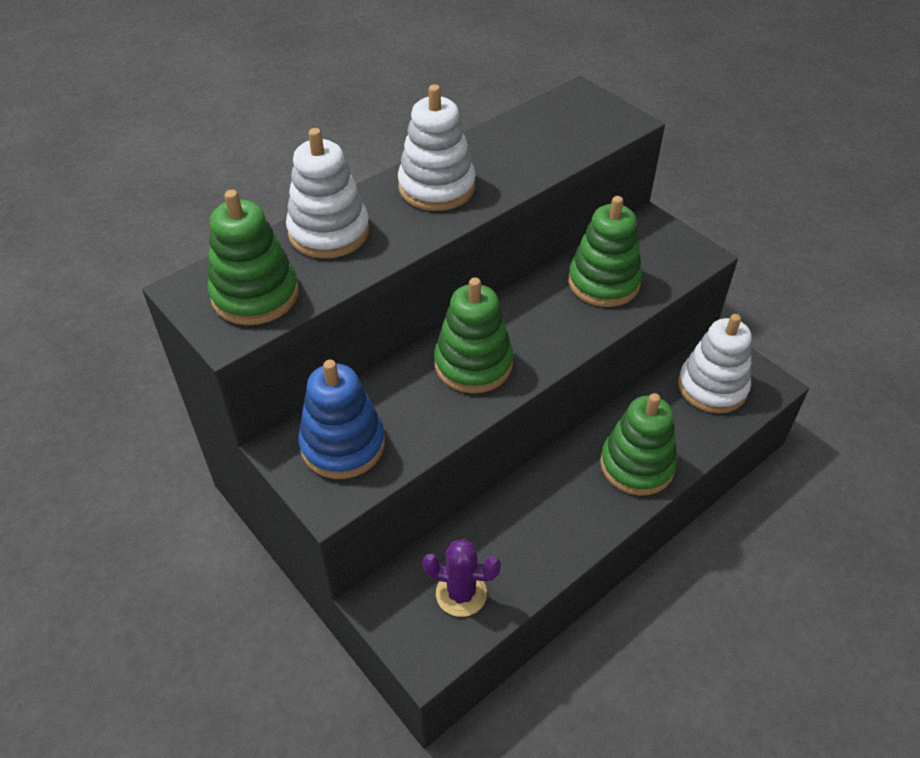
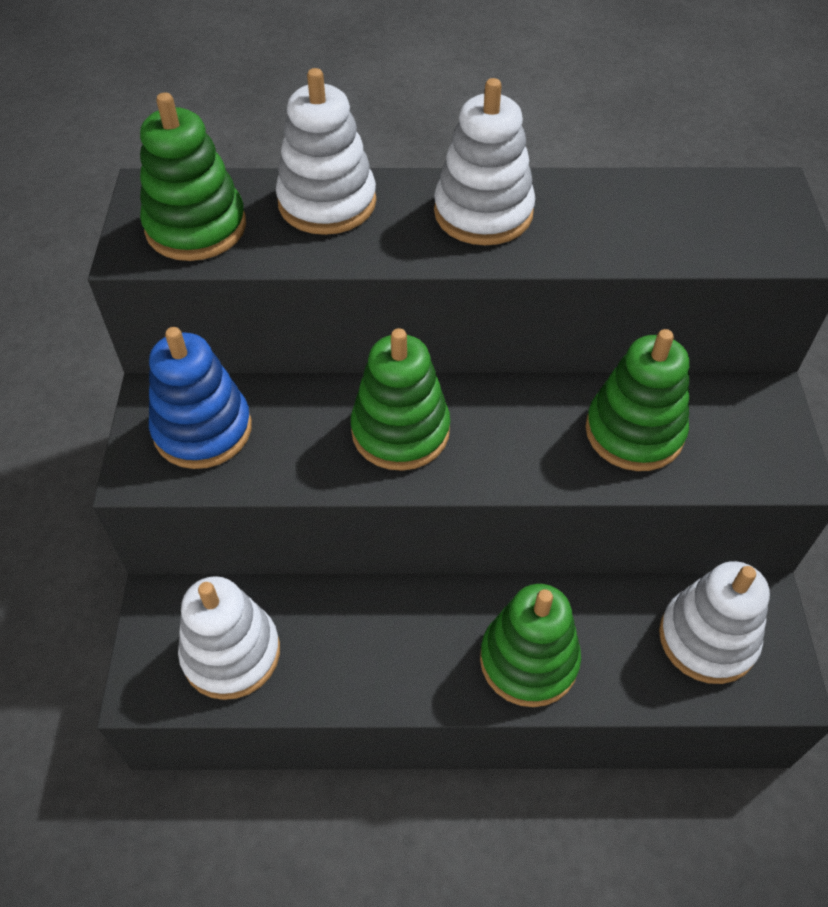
camera: 40 degrees right, 5 degrees up
purple cactus [423,539,501,617] -> white stacking toy [178,576,280,700]

